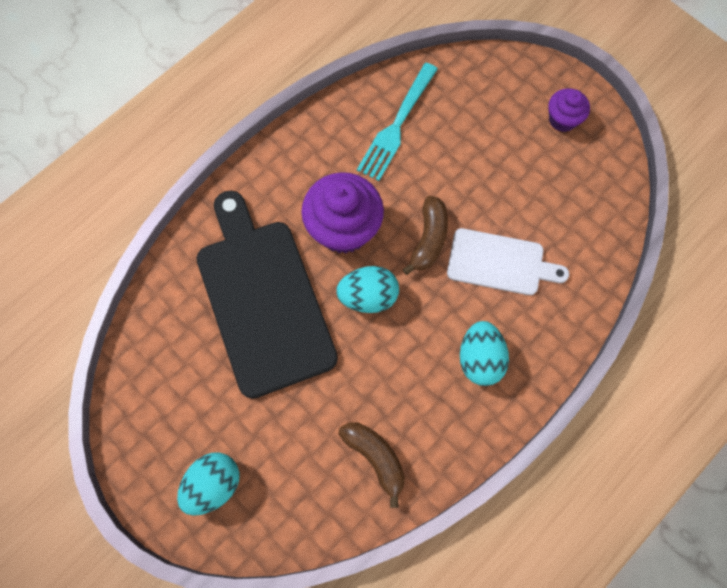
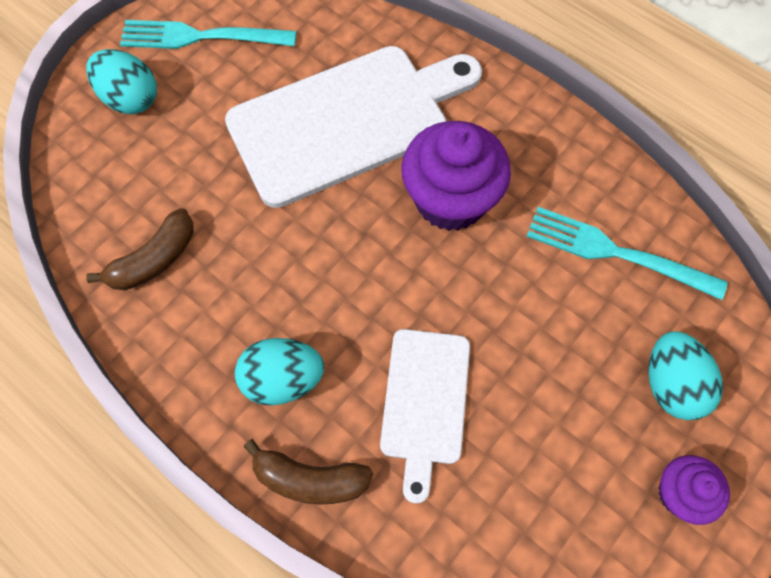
camera: 85 degrees right, 5 degrees down
black cutting board [197,191,338,399] -> white cutting board [225,46,482,208]
turquoise egg [336,266,399,313] -> turquoise egg moved to [648,331,723,420]
brown banana [402,196,448,275] -> brown banana moved to [244,439,373,504]
none -> turquoise fork [120,20,296,49]

